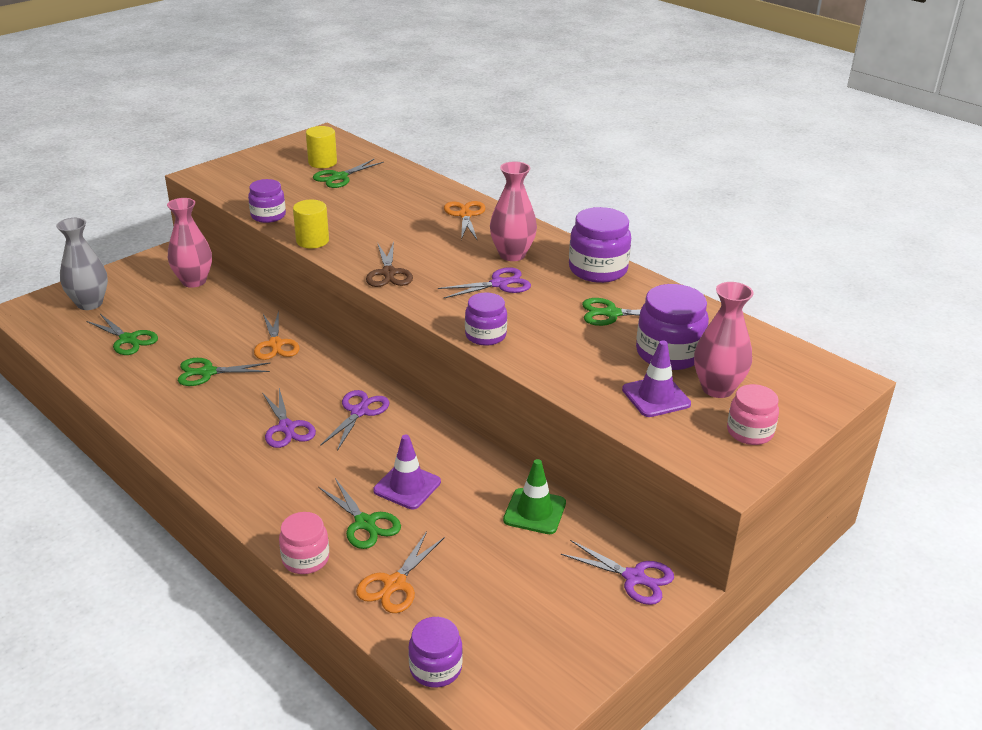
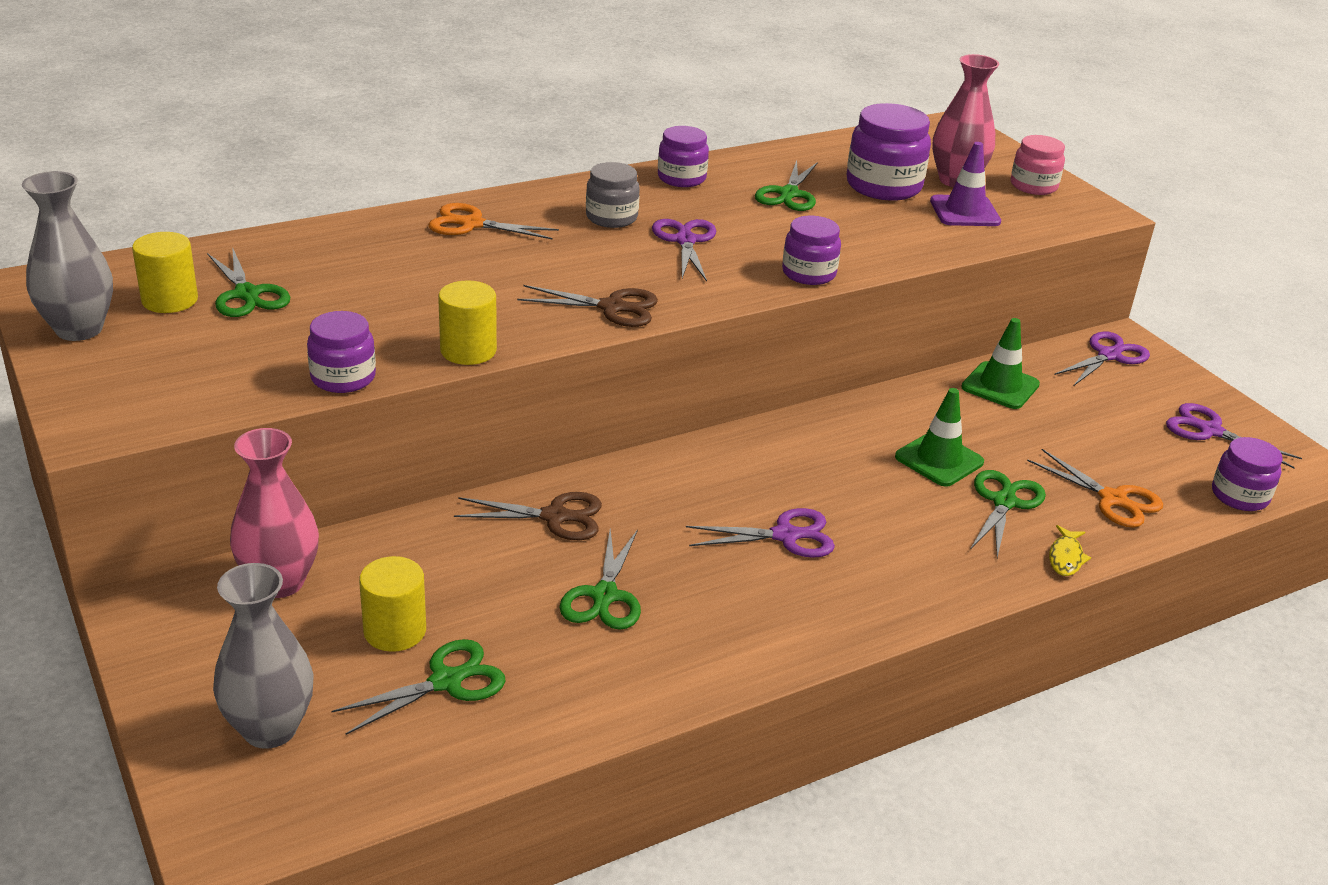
camera: 75 degrees left, 0 degrees up
orange scissors [254,311,300,360] -> brown scissors [454,492,602,540]
pink jar [279,512,329,574] -> yellow fish [1049,525,1091,576]
green scissors [318,478,401,549] -> green scissors turned 45 degrees counterclockwise [971,470,1046,558]
purple scissors [320,390,390,451] -> purple scissors moved to [1166,403,1302,468]
purple traffic cone [373,434,441,509] -> green traffic cone [895,388,984,487]
pink vase [490,161,537,261] -> grey jar [586,162,640,228]
purple jar [569,207,631,283] -> purple jar [658,126,709,187], size x0.63
none -> grey vase [22,171,113,341]
none -> yellow cylinder [359,556,426,652]

